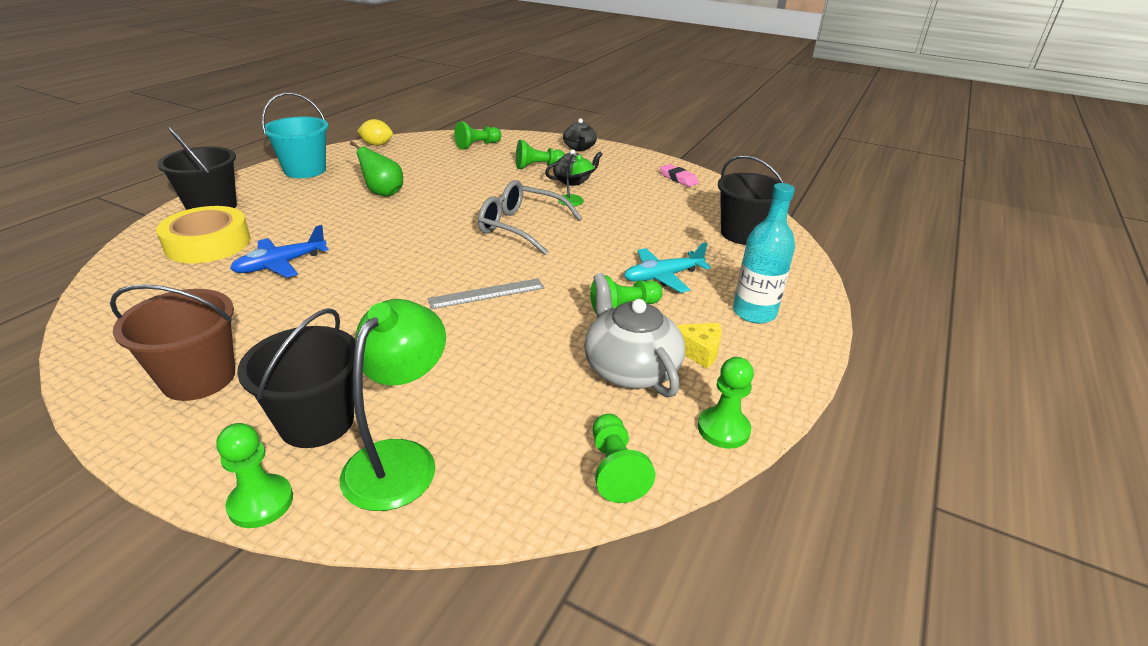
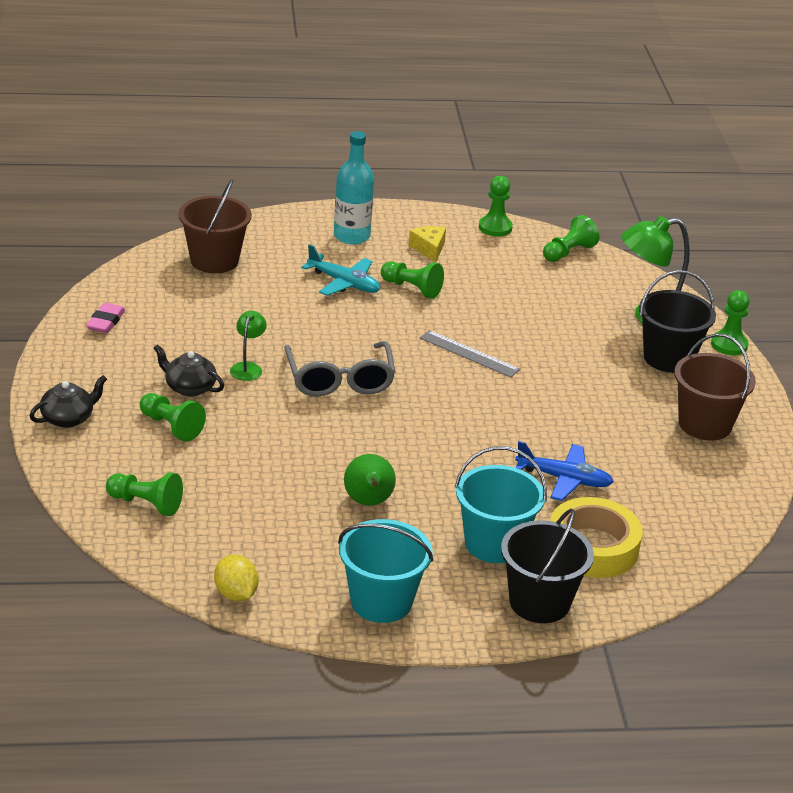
camera: 125 degrees left, 0 degrees up
grey teapot [584,273,685,397] -> none
black bucket [718,155,784,245] -> brown bucket [178,179,252,273]
none -> turquoise bucket [455,446,547,563]

